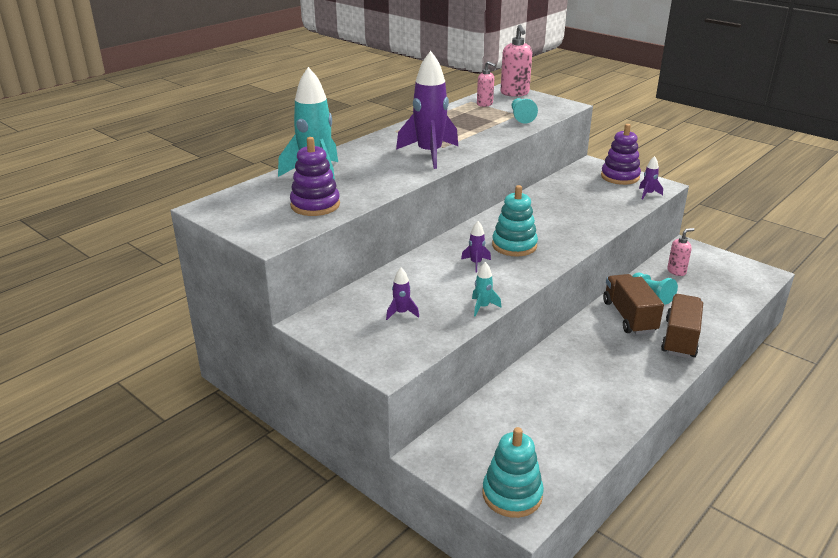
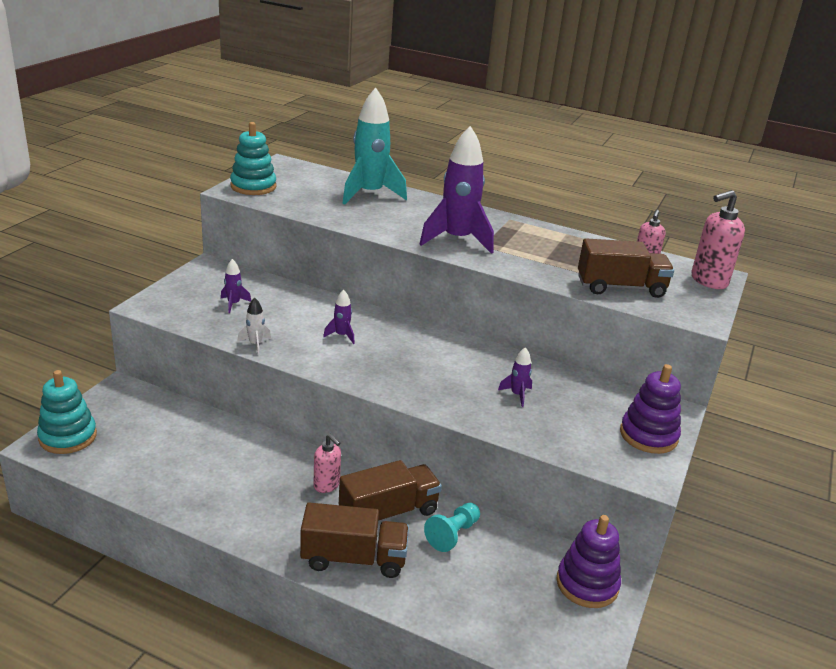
camera: 70 degrees right, 0 degrees up
purple stacking toy [290,137,340,216] -> purple stacking toy moved to [556,515,621,608]
turquoise rocket [472,262,502,317] -> white rocket [237,297,271,355]
turquoise stacking toy [492,185,538,257] -> turquoise stacking toy moved to [230,122,276,195]
turquoise pawn [512,98,538,124] -> brown truck [578,238,674,298]
purple rocket [639,156,663,200] -> purple rocket moved to [498,347,532,407]
pink soap dispenser [667,228,694,276] -> pink soap dispenser moved to [313,434,341,493]

